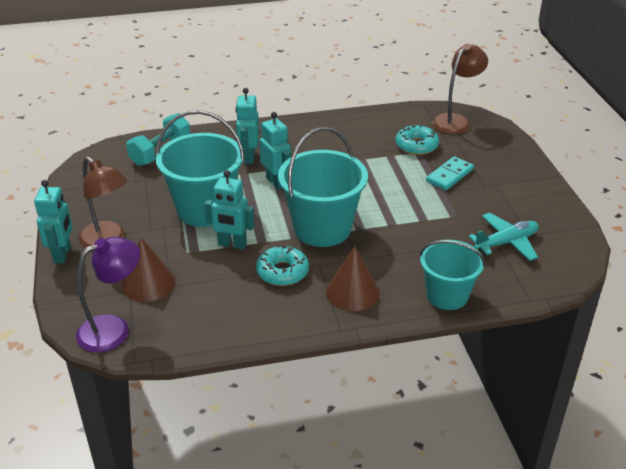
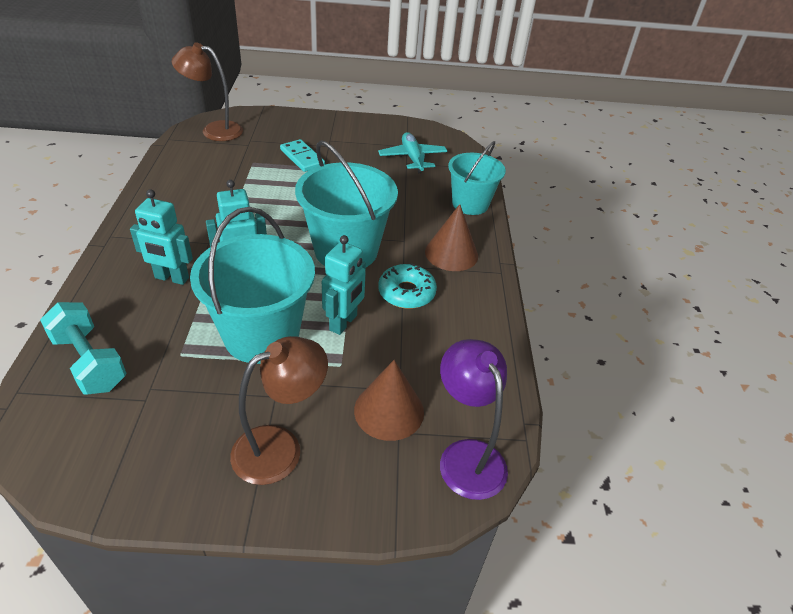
camera: 80 degrees left, 5 degrees up
turquoise robot [34,180,73,263] -> none
turquoise donut [396,124,439,155] -> none
brown lamp [432,43,488,134] -> brown lamp turned 45 degrees counterclockwise [172,42,243,141]

